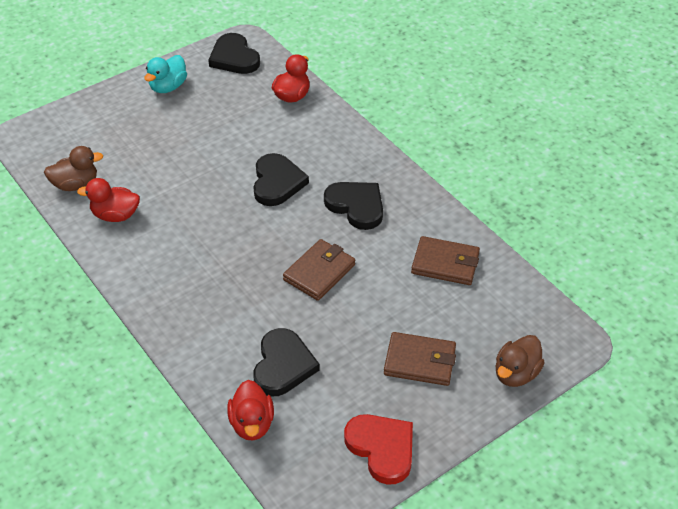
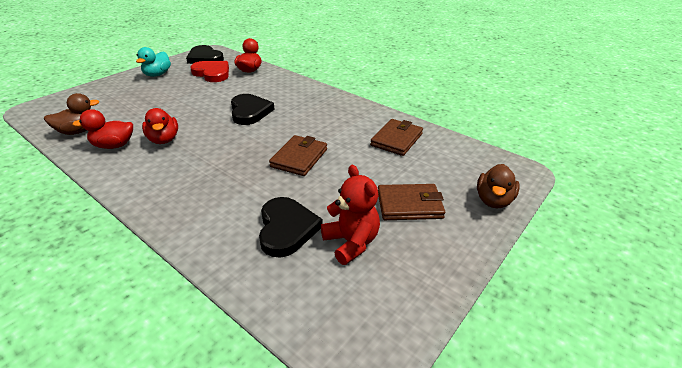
camera: 15 degrees left, 10 degrees down
red duck [227,380,274,440] -> red duck moved to [142,108,178,144]
black heart [324,182,383,230] -> none
red heart [344,414,413,485] -> red heart moved to [190,61,229,82]
brown wallet [411,236,480,285] -> brown wallet turned 60 degrees counterclockwise [370,119,423,156]
none -> red teddy bear [321,165,380,265]

